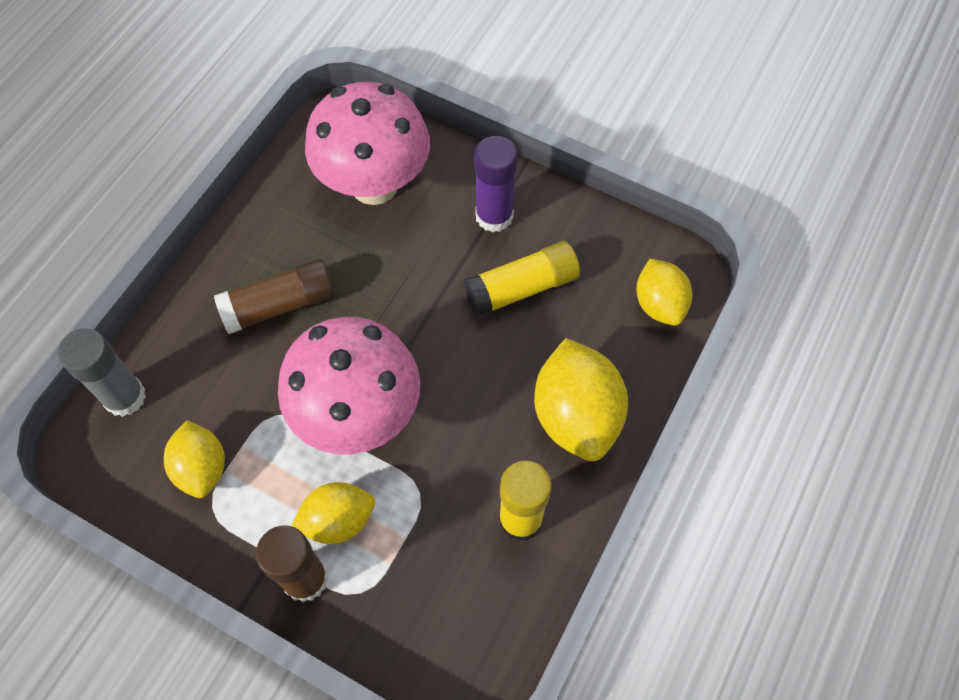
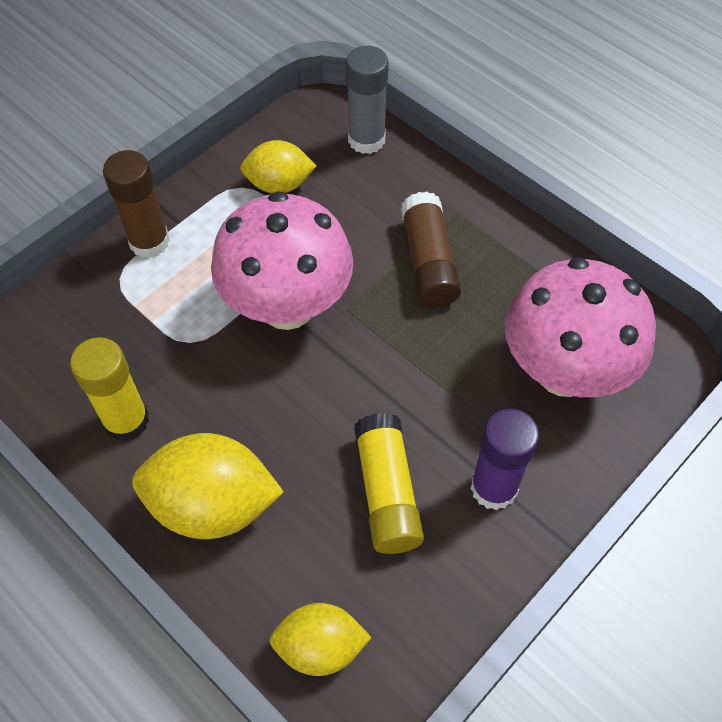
camera: 105 degrees right, 5 degrees down
yellow lemon [292,482,375,544] -> none

